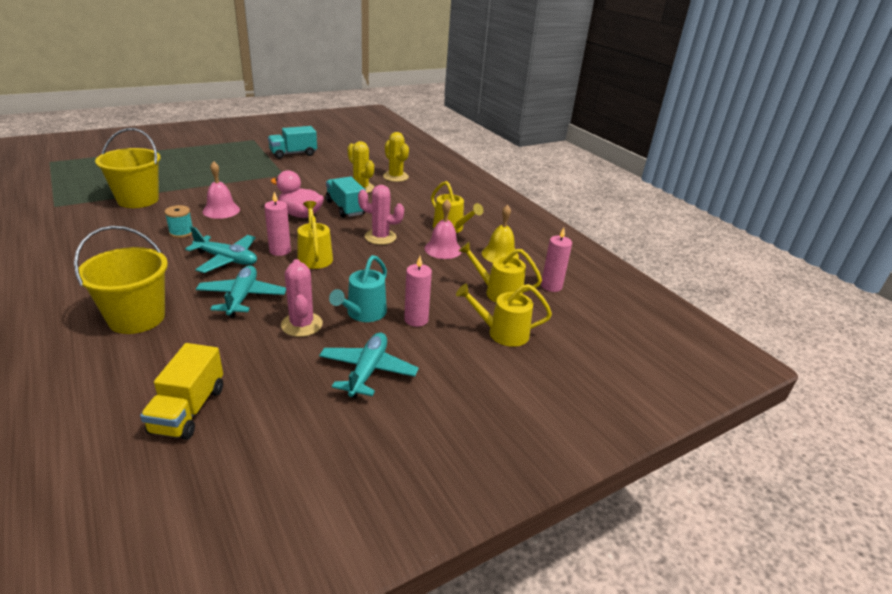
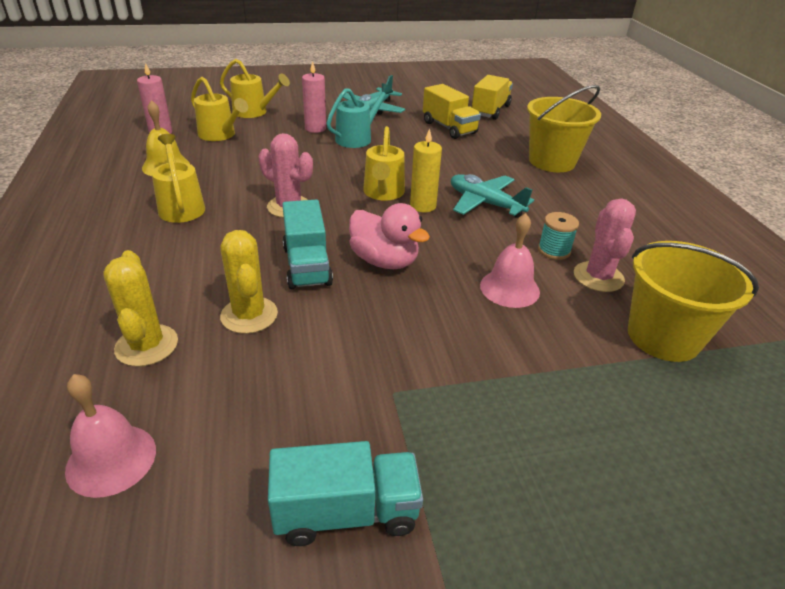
camera: 160 degrees left, 5 degrees up
turquoise plane [196,265,286,318] -> none
pink candle [264,191,291,256] -> yellow candle [410,128,442,212]
pink cactus [281,259,323,337] -> pink cactus moved to [574,198,636,292]
pink bell [425,199,461,259] -> pink bell moved to [65,374,156,498]
none -> yellow truck [423,84,481,139]

